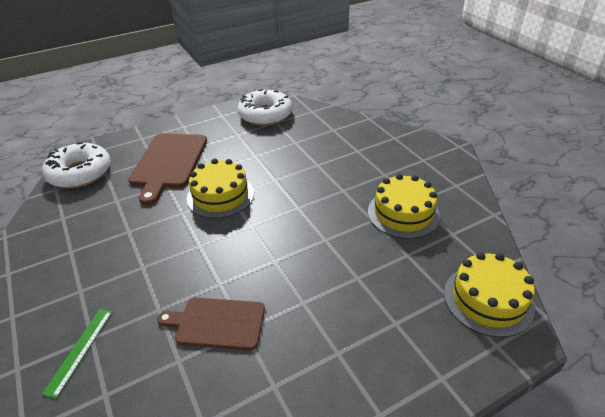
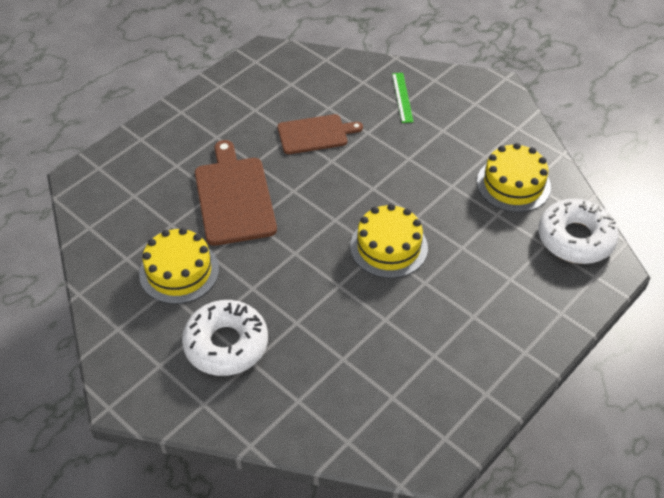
camera: 160 degrees right, 10 degrees up
brown cutting board [128,133,207,205] -> brown cutting board moved to [195,140,277,246]
white donut [238,89,292,126] -> white donut moved to [182,300,268,376]
yellow cake [444,252,535,337] -> yellow cake moved to [477,143,551,212]

